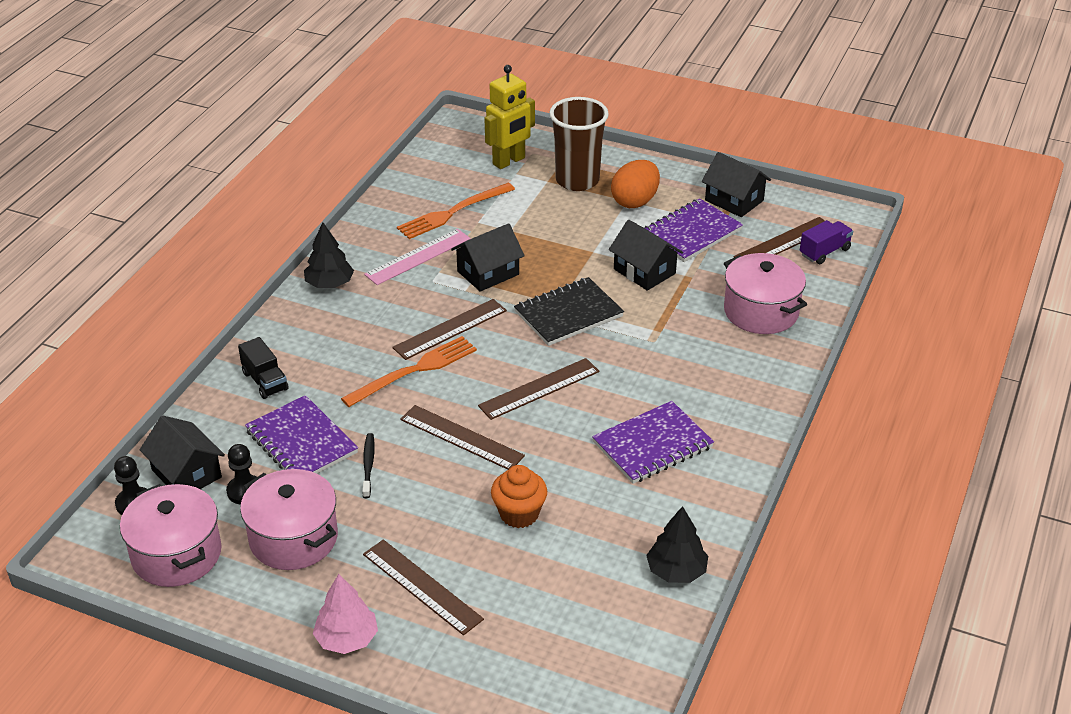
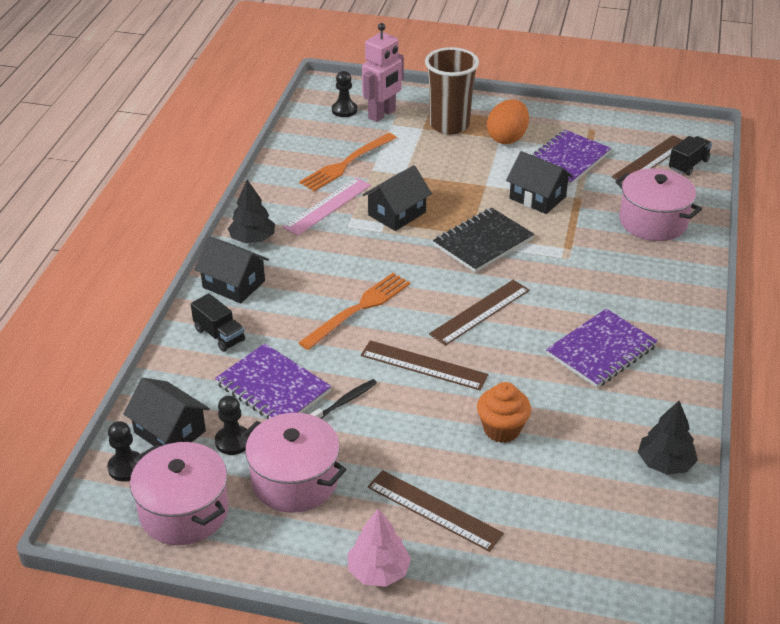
camera: 10 degrees left, 0 degrees up
black toothbrush [362,433,375,498] -> black toothbrush turned 60 degrees clockwise [310,379,377,419]
brown ruler [392,299,507,360] -> none
yellow robot [485,65,535,169] -> pink robot [362,23,404,122]
black house [702,152,771,217] -> black house moved to [194,236,269,303]
purple truck [800,220,853,264] -> black truck [669,136,712,176]
none -> black pawn [332,71,357,117]

